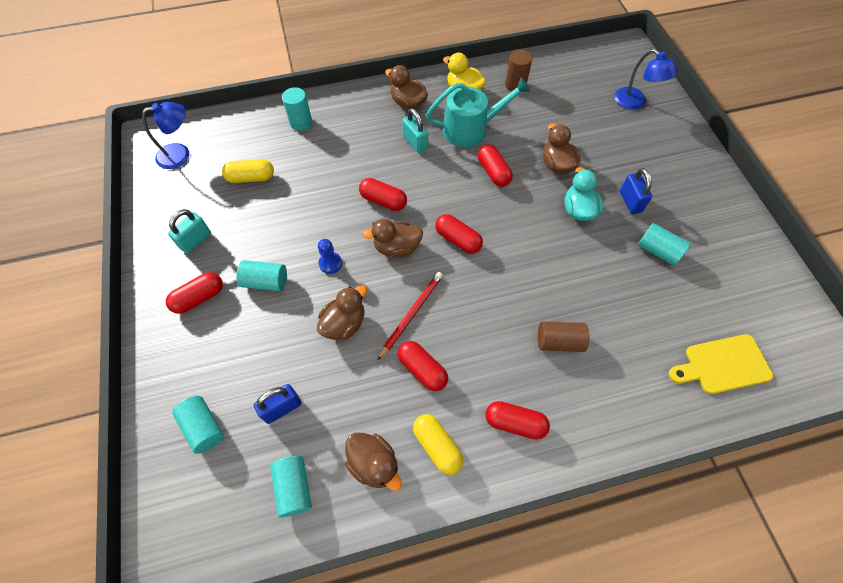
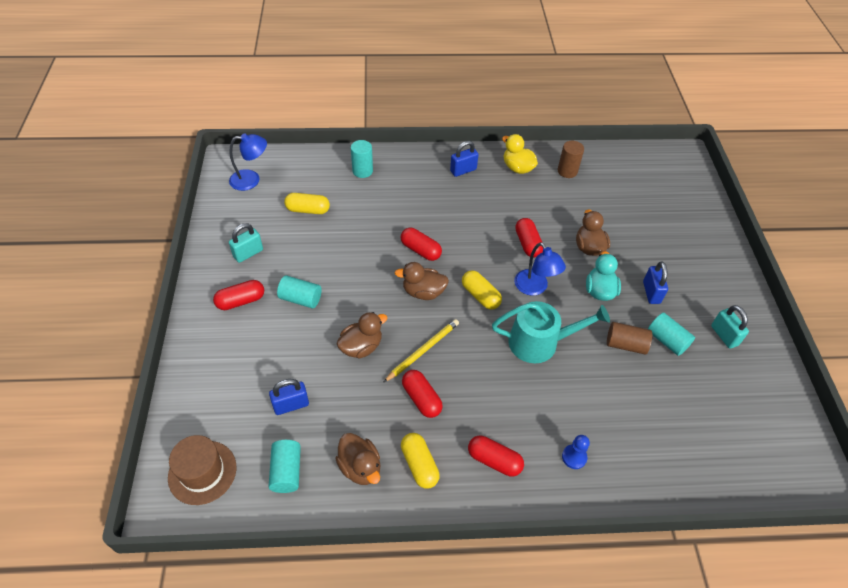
camera: 10 degrees right, 10 degrees down
turquoise cylinder [172,396,224,454] -> none
blue pawn [318,239,342,274] -> blue pawn moved to [562,435,590,469]
red pencil [378,272,443,360] -> yellow pencil [383,319,459,383]
brown duck [385,65,428,109] -> blue padlock [450,141,479,177]
turquoise padlock [402,108,428,153] -> turquoise padlock moved to [711,305,749,349]
turquoise watering can [426,77,531,147] -> turquoise watering can moved to [492,301,610,363]
red capsule [435,214,483,254] -> yellow capsule [462,270,502,310]
brown cylinder [538,321,589,352] -> brown cylinder moved to [607,322,652,355]
blue lamp [614,49,678,110] -> blue lamp moved to [514,242,566,296]
yellow cutting board [669,334,773,394] -> none
none -> brown hat [168,435,236,505]

